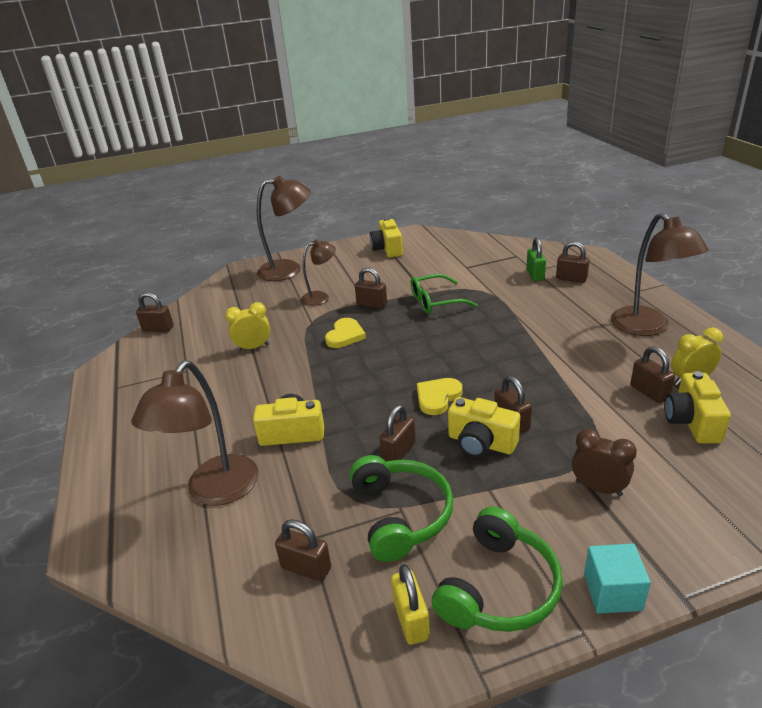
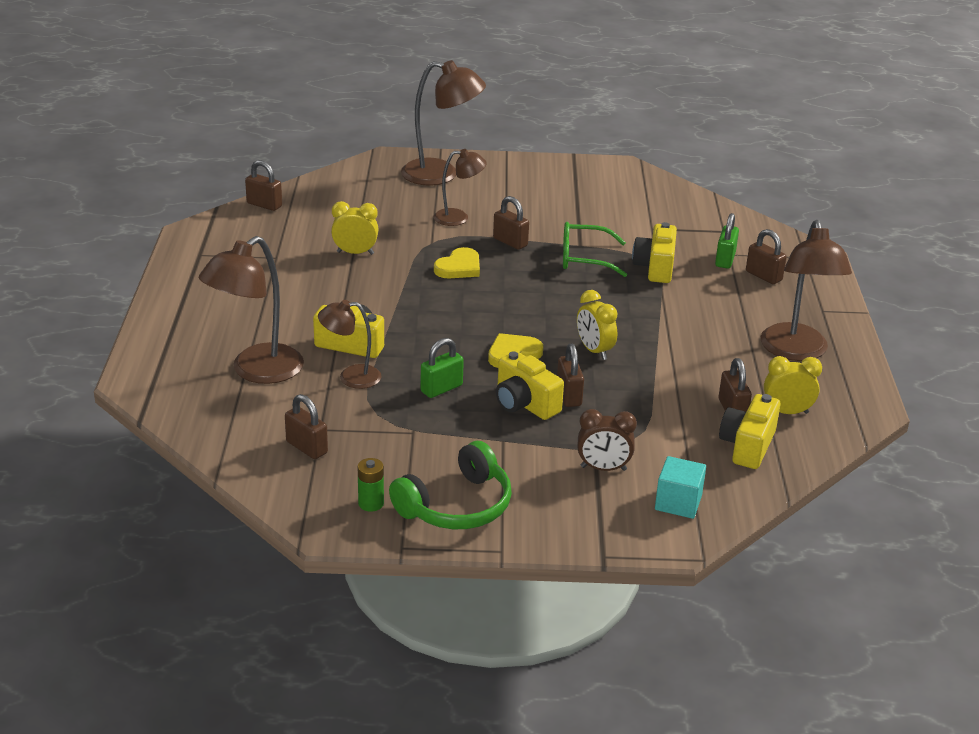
camera: 15 degrees right, 0 degrees up
green headphones [350,455,453,562] -> none
yellow camera [370,218,403,258] -> yellow camera moved to [632,222,677,283]
brown padlock [380,405,416,461] -> green padlock [421,338,464,398]
yellow padlock [391,564,430,645] -> green battery [358,458,384,512]
brown clock [572,429,637,496] -> brown clock turned 135 degrees clockwise [578,409,637,471]
turquoise cube [584,543,651,614] -> turquoise cube moved to [655,456,706,519]
none -> brown lamp [318,300,382,389]
none -> yellow clock [577,290,618,360]

